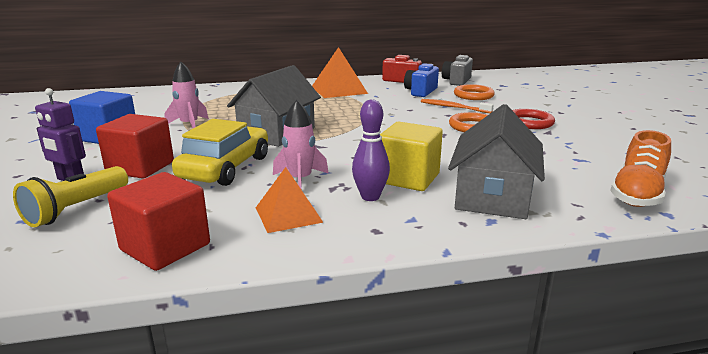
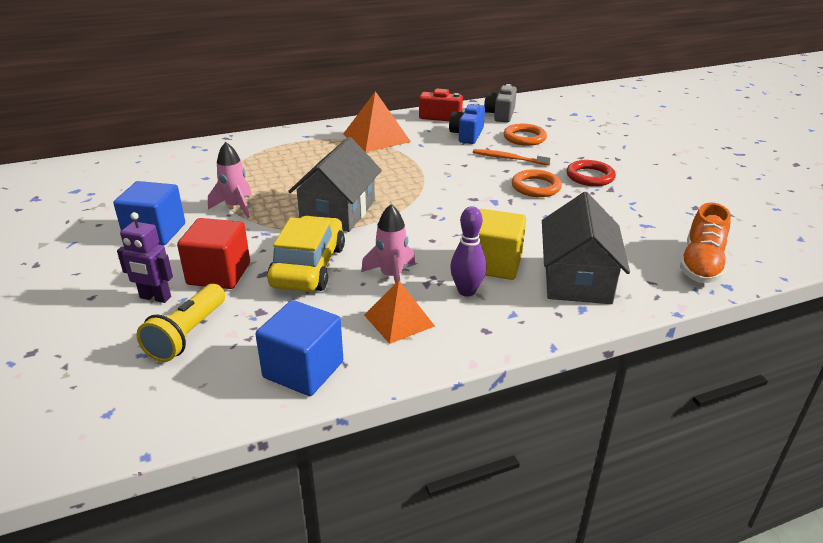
camera: 10 degrees left, 10 degrees up
red cube [107,172,210,271] -> blue cube [255,300,343,396]

